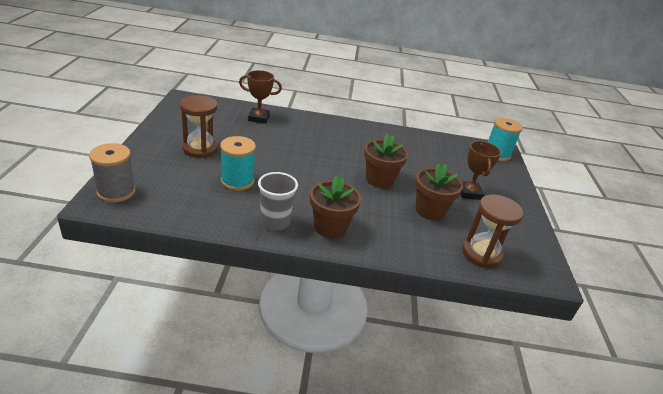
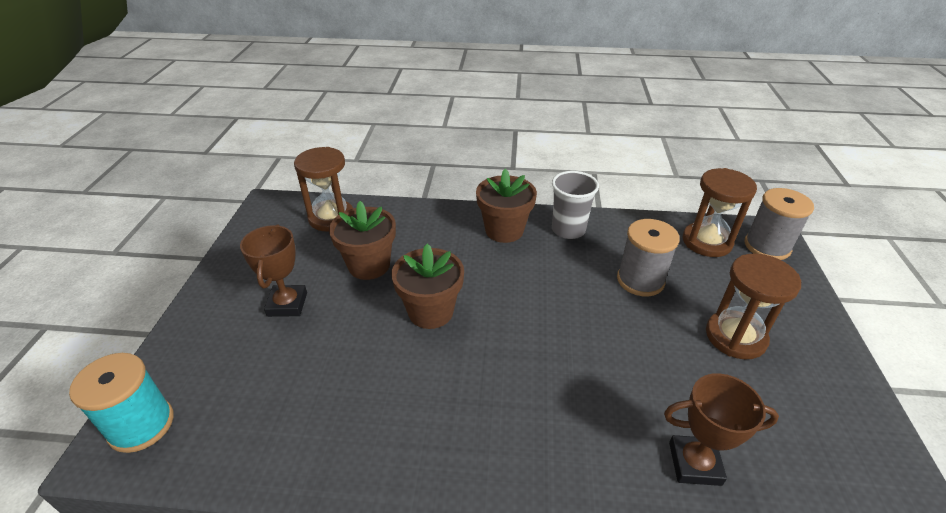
camera: 175 degrees left, 5 degrees up
turquoise spool [220,136,256,191] -> grey spool [617,219,680,297]
none -> brown hourglass [683,168,757,257]

